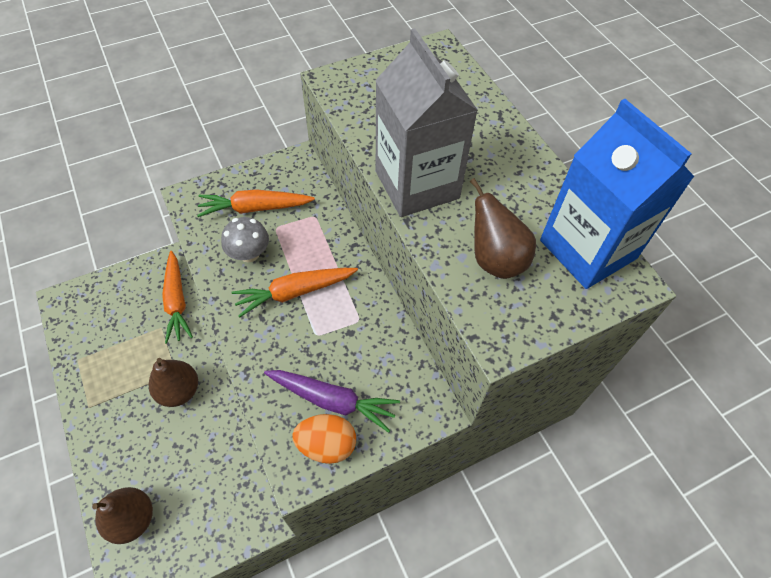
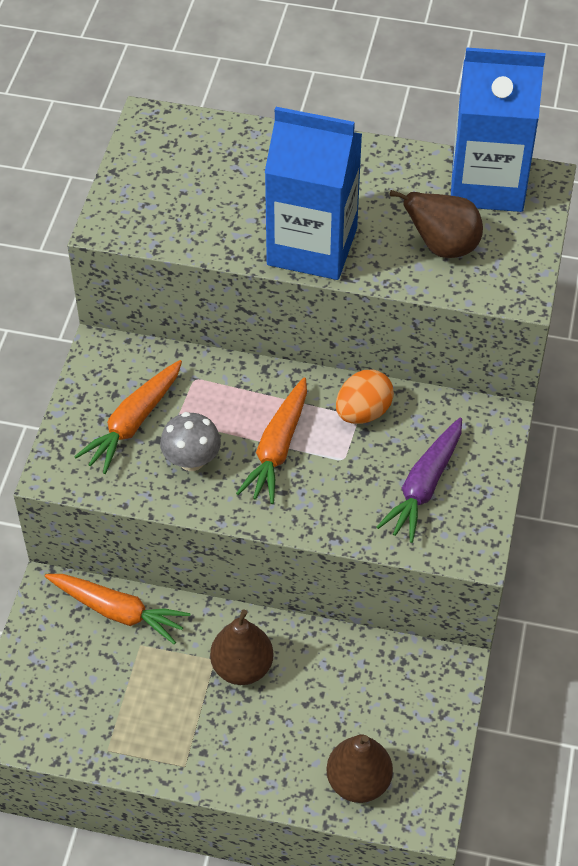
camera: 50 degrees left, 5 degrees down
purple carrot [264,370,400,433] -> purple carrot turned 150 degrees clockwise [376,418,462,543]
orange egg [292,414,356,464] -> orange egg moved to [336,369,394,424]
grey carton [375,29,478,217] -> blue carton [265,107,362,280]

